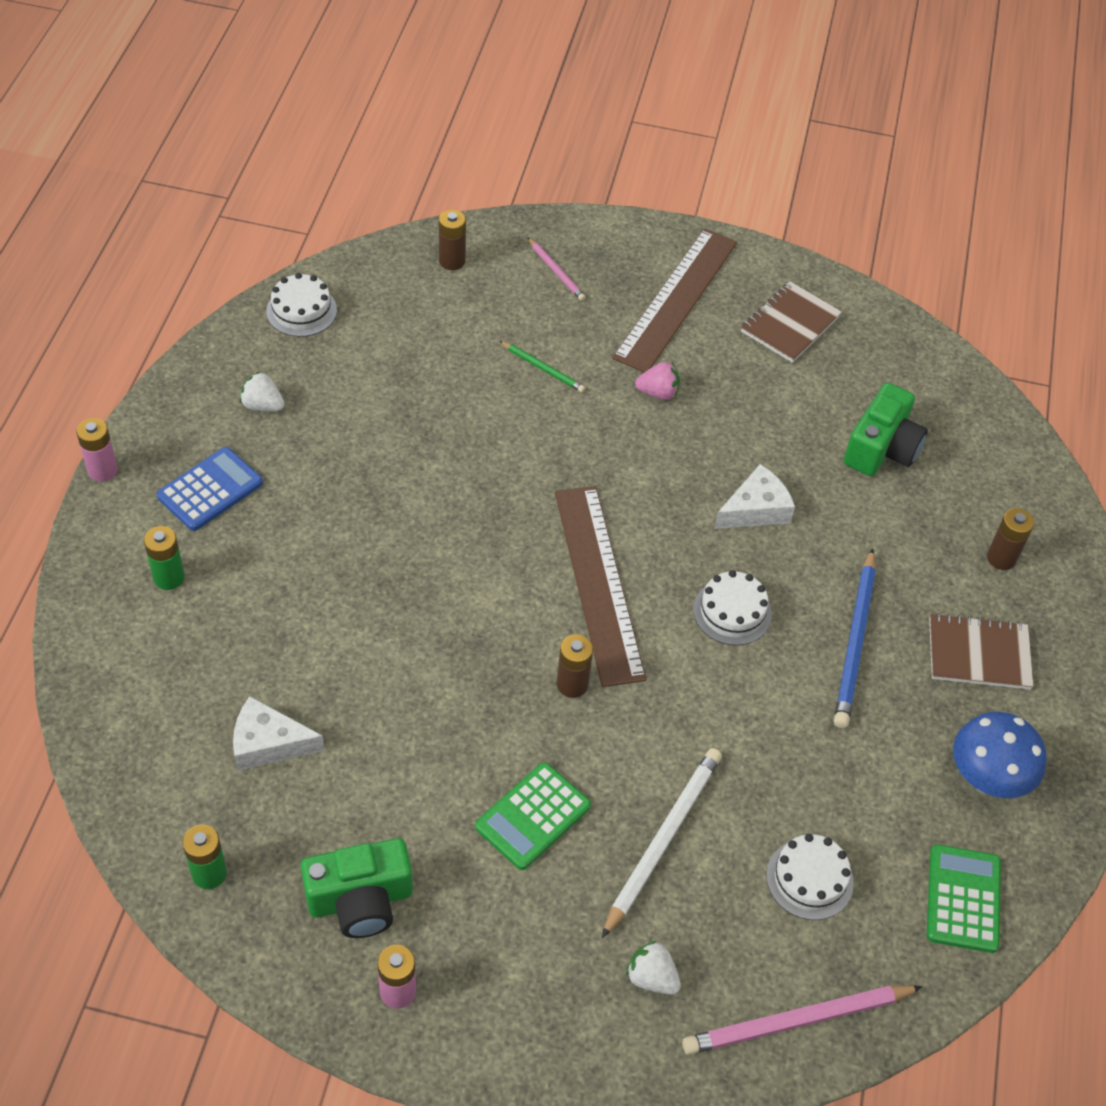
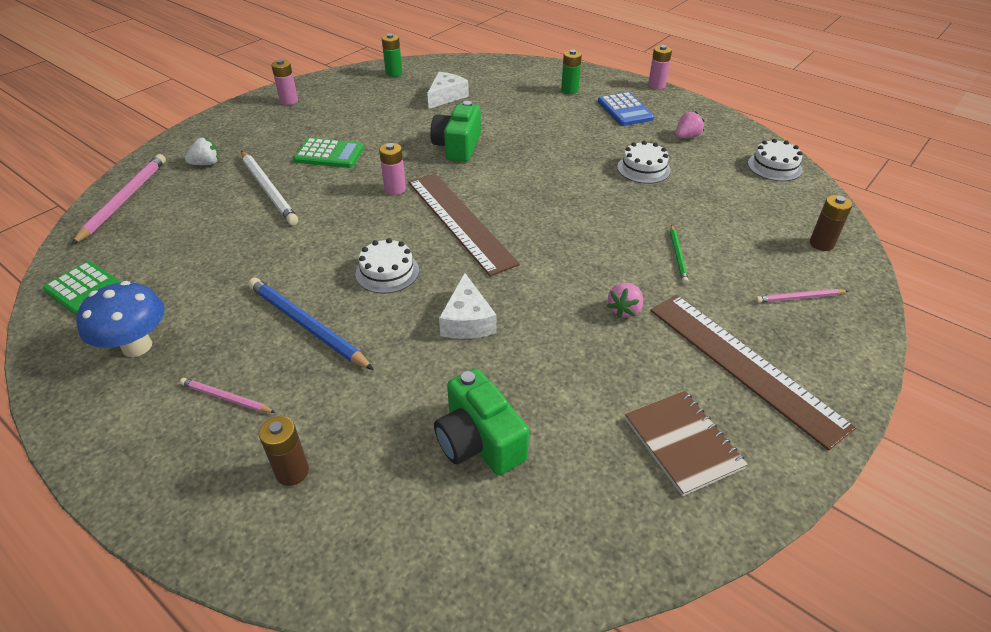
camera: 120 degrees right, 10 degrees down
white strawberry [240,371,285,411] -> pink strawberry [675,111,704,138]
green camera [301,838,413,938] -> green camera moved to [430,101,481,162]
green calculator [475,762,591,870] -> green calculator turned 120 degrees clockwise [293,138,364,168]
green pencil [500,341,585,392] -> green pencil turned 60 degrees counterclockwise [670,225,689,284]
brown ruler [555,486,646,687] -> brown ruler turned 45 degrees clockwise [408,173,520,276]
brown battery [557,634,593,698] -> pink battery [379,143,406,195]
white cake [766,834,854,920] -> white cake moved to [617,141,671,184]
brown notebook [929,613,1033,690] -> pink pencil [180,378,276,413]

